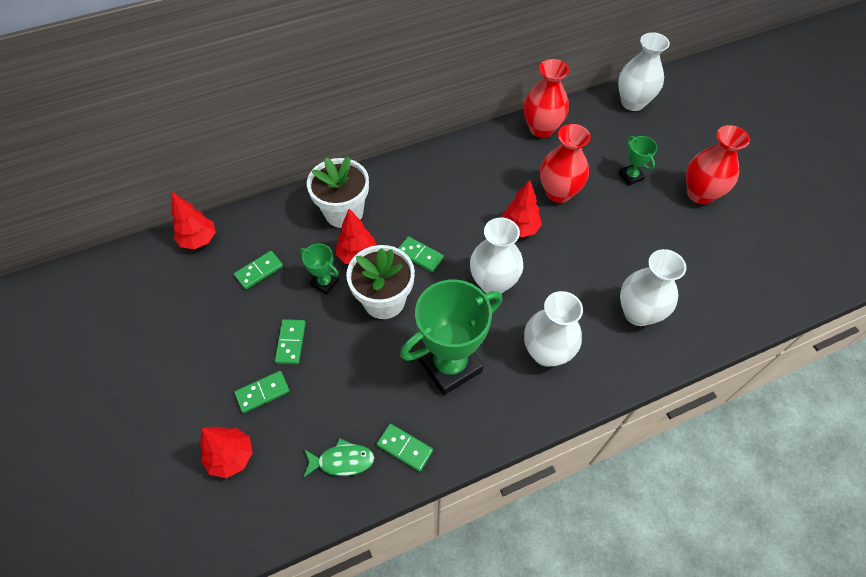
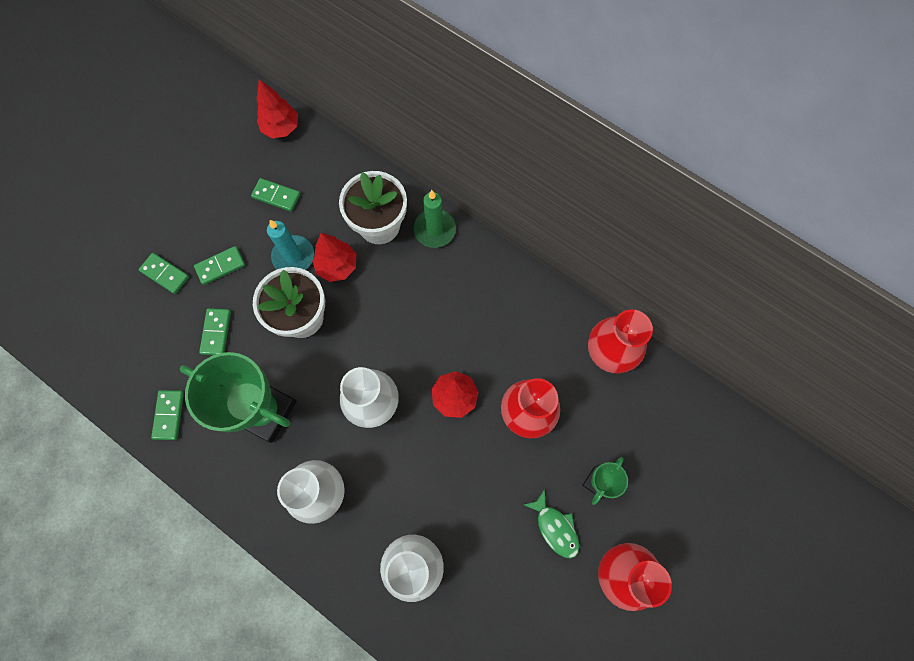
camera: 60 degrees right, 15 degrees up
red tree [200,426,253,478] -> none
green trophy [300,244,339,295] -> turquoise candle [267,220,314,270]
green fish [303,438,375,478] -> green fish moved to [523,489,579,559]
green domino [398,236,444,272] -> green domino moved to [199,308,231,355]
white vase [618,32,670,111] -> none
none -> green candle [413,190,456,248]

